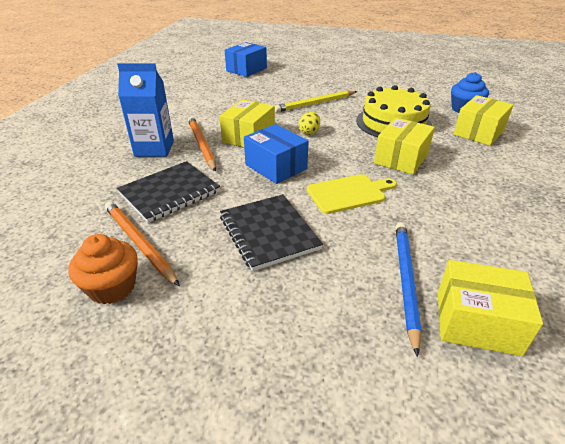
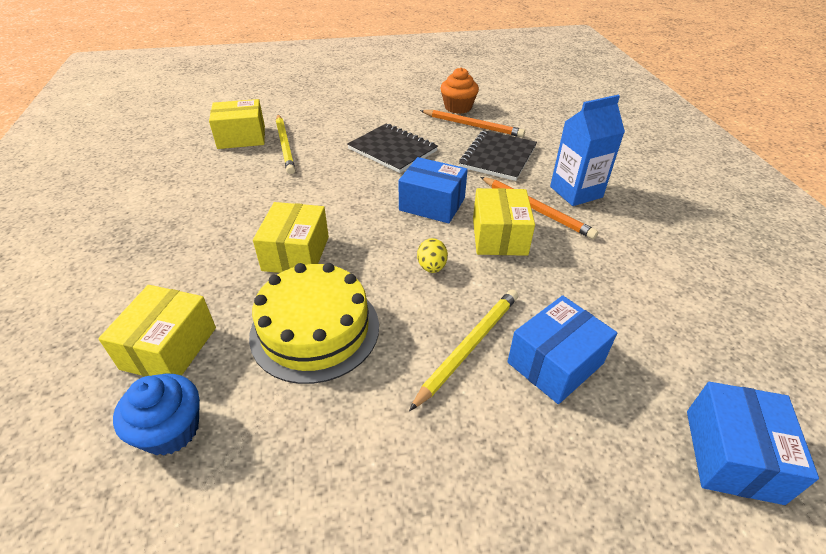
camera: 155 degrees right, 5 degrees up
yellow cutting board [307,174,397,214] -> none
blue pencil [396,222,422,357] -> yellow pencil [276,115,295,174]
none -> blue box [507,295,617,404]

